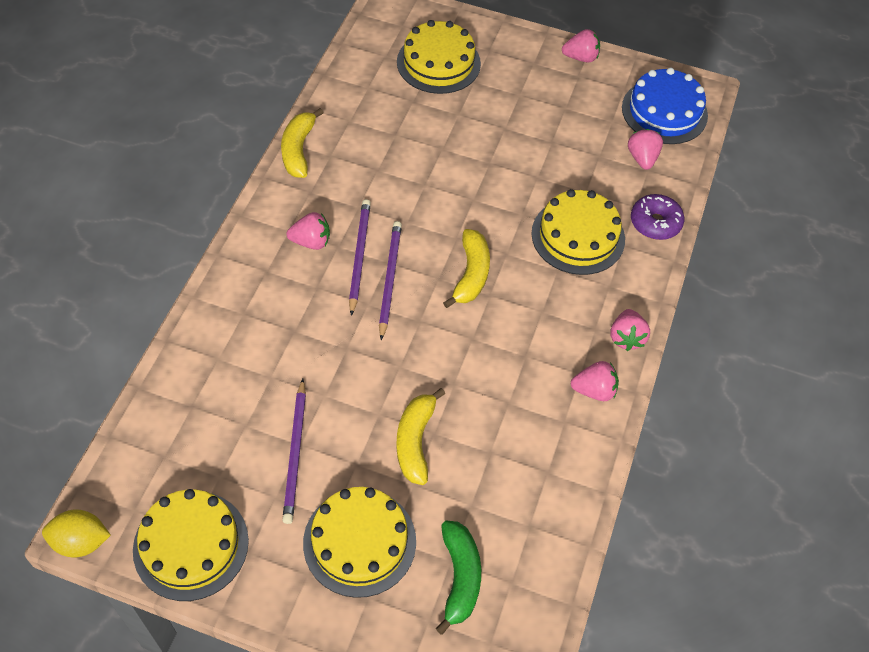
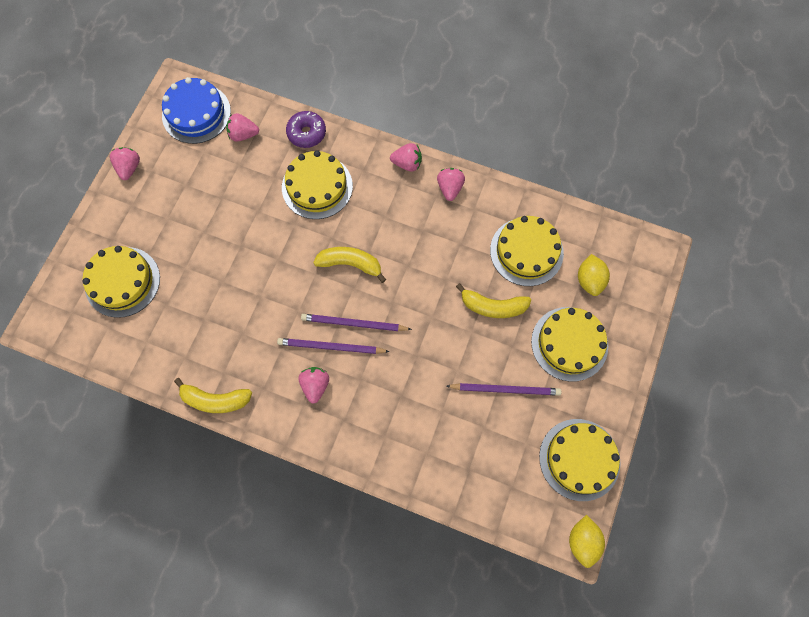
camera: 85 degrees left, 15 degrees up
green banana [436,521,481,635] -> yellow lemon [578,254,610,296]
none -> yellow cake [490,216,564,286]

